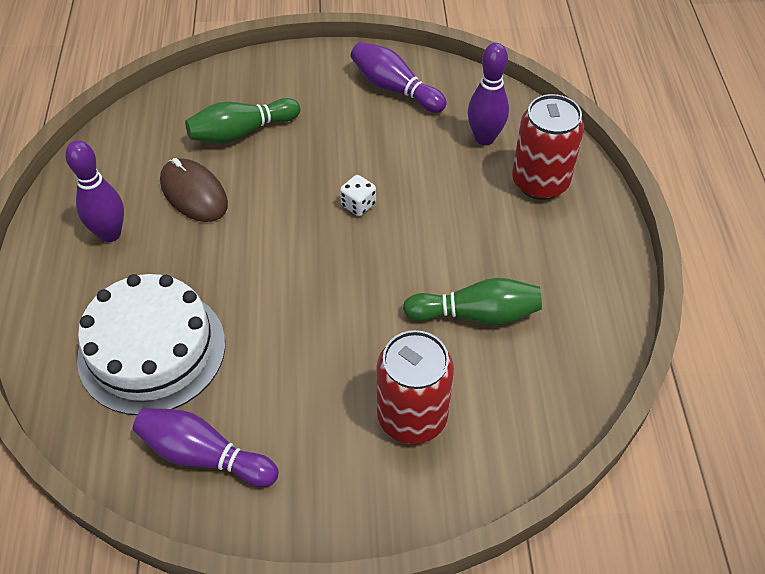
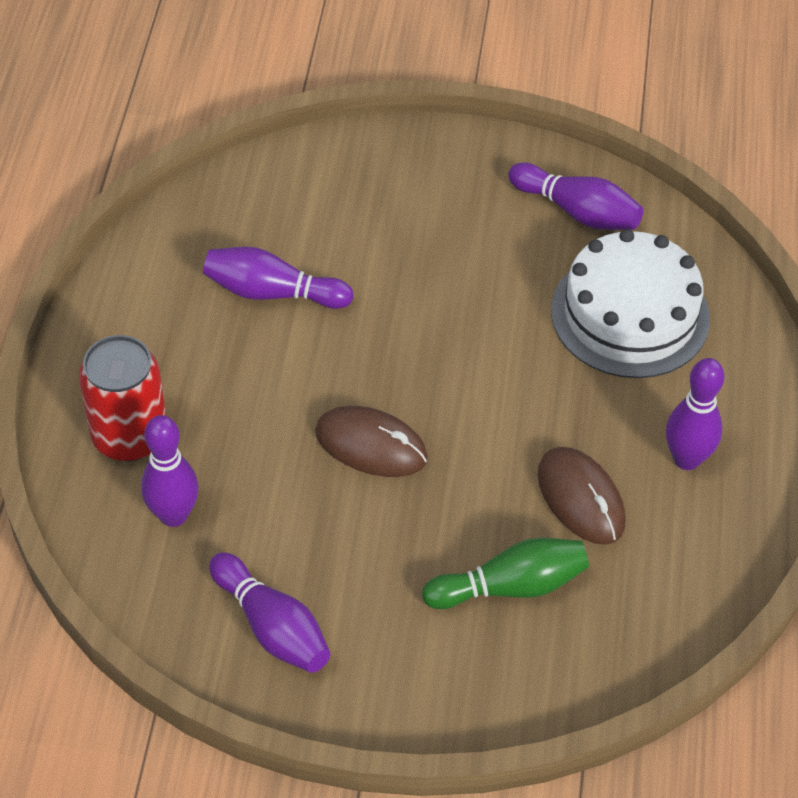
camera: 170 degrees left, 0 degrees up
white dice [340,175,376,216] -> brown mouse [315,406,428,477]
red can [377,330,454,444] -> none
green bowling pin [403,278,542,325] -> purple bowling pin [203,247,353,309]

